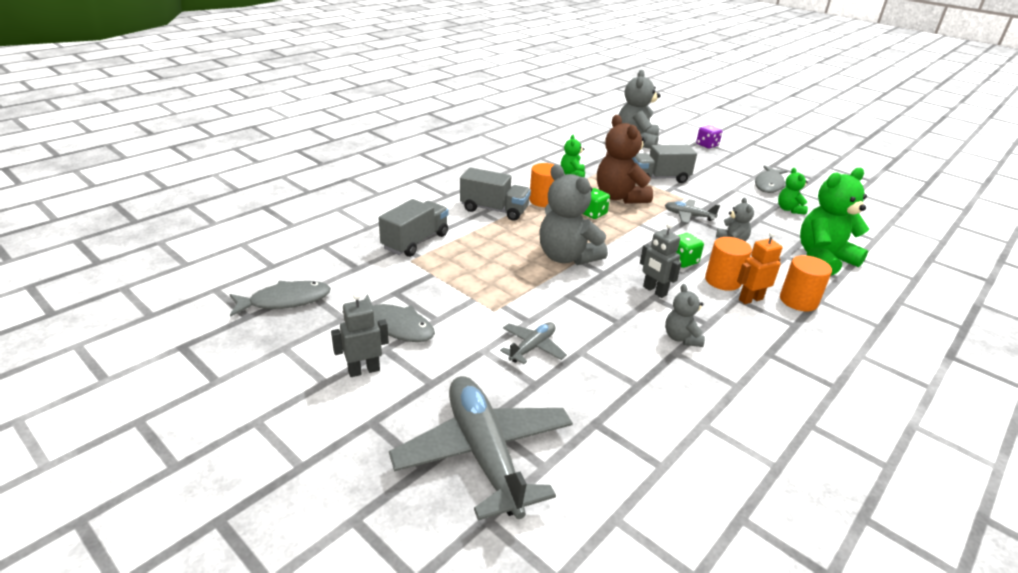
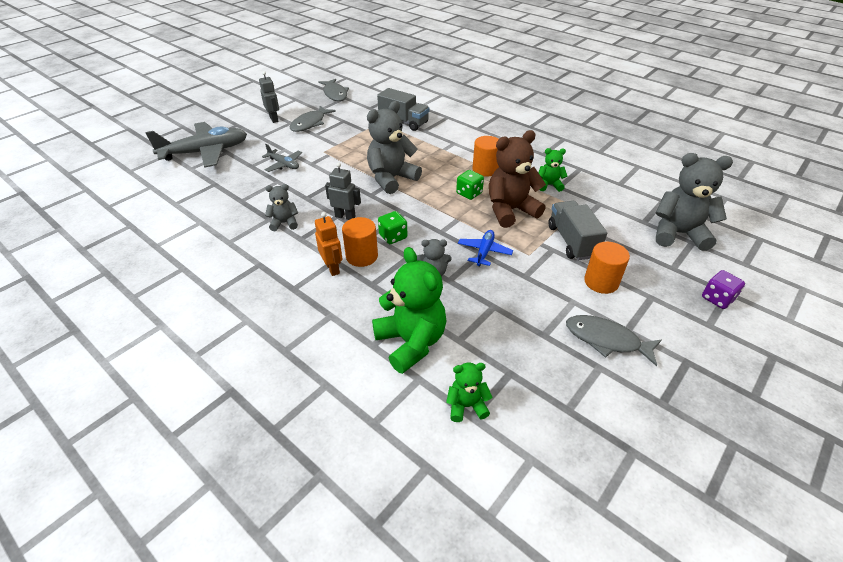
camera: 90 degrees right, 10 degrees up
grey truck [460,168,531,221] -> none
grey robot [640,223,681,298] -> grey robot turned 60 degrees clockwise [325,162,361,220]
grey plane [665,199,720,223] -> blue plane [458,230,513,266]
green teddy bear [778,168,808,214] -> green teddy bear moved to [446,363,493,422]
orange cylinder [780,255,832,311] -> orange cylinder moved to [584,242,630,294]

